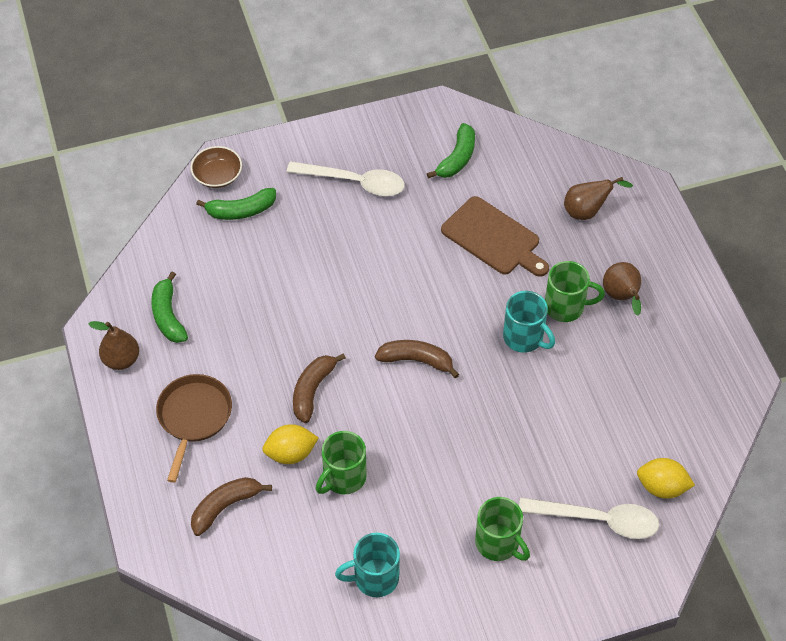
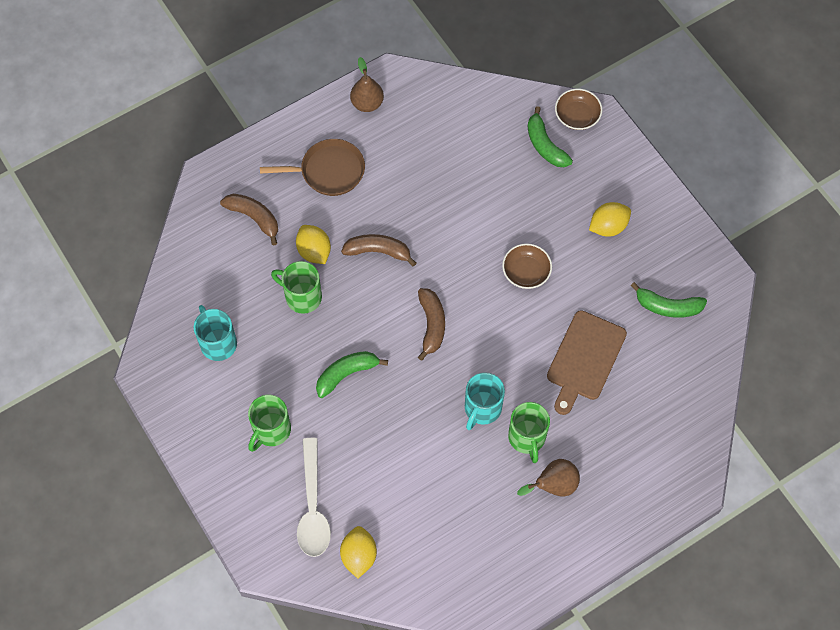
camera: 75 degrees right, 10 degrees up
green banana [151,272,188,343] -> green banana moved to [316,351,388,398]
white spoon [287,161,405,196] -> yellow lemon [589,202,631,237]
brown pear [564,177,633,220] -> none
none -> brown bowl [502,244,552,289]

